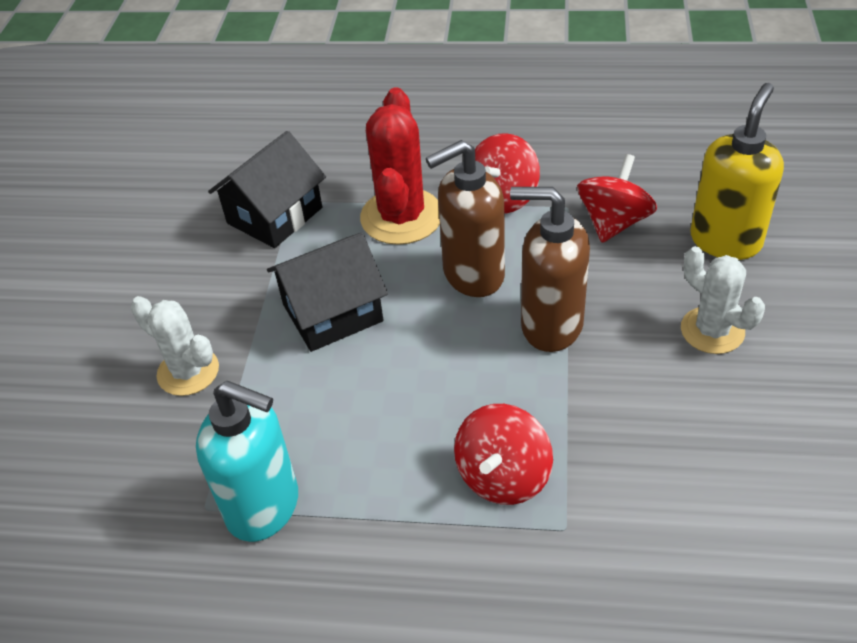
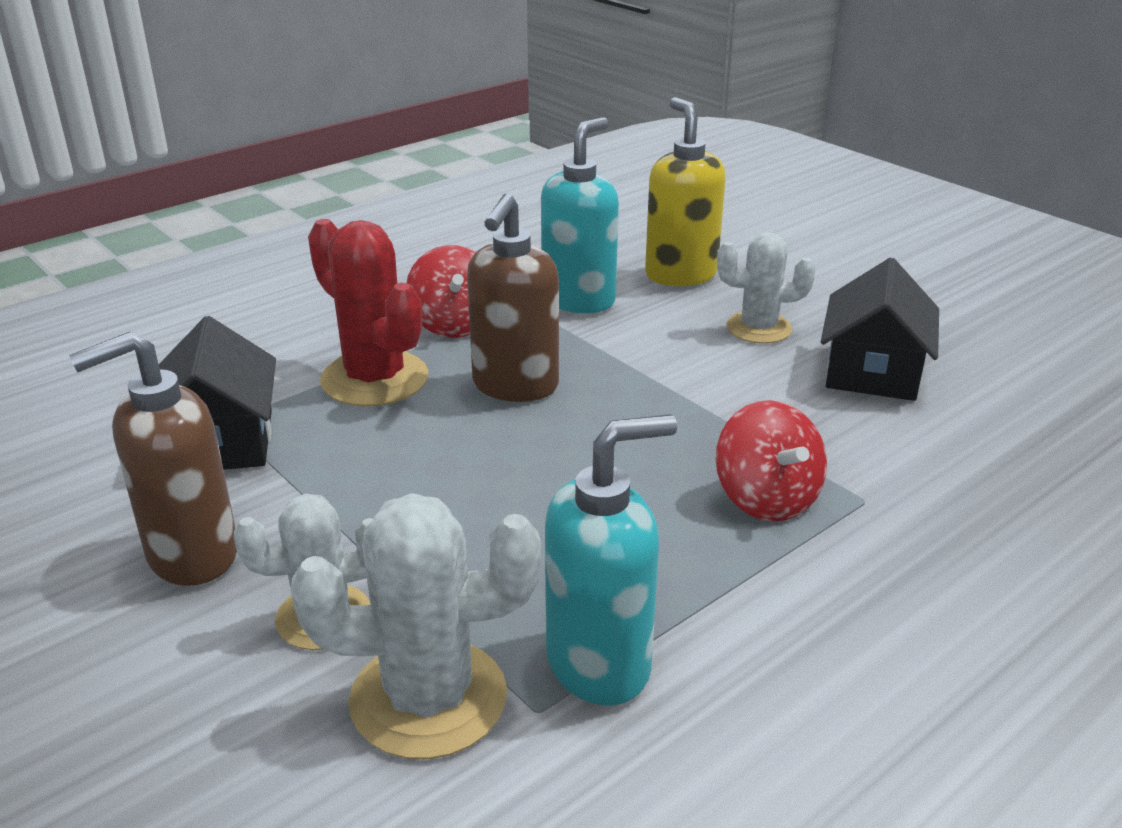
camera: 50 degrees left, 15 degrees down
black house [267,233,388,352] -> black house moved to [821,258,939,401]
brown soap dispenser [510,187,590,352] -> brown soap dispenser moved to [69,332,237,586]
red spinning top [577,154,657,243] -> turquoise soap dispenser [541,117,619,313]
none -> white cactus [291,493,541,759]

